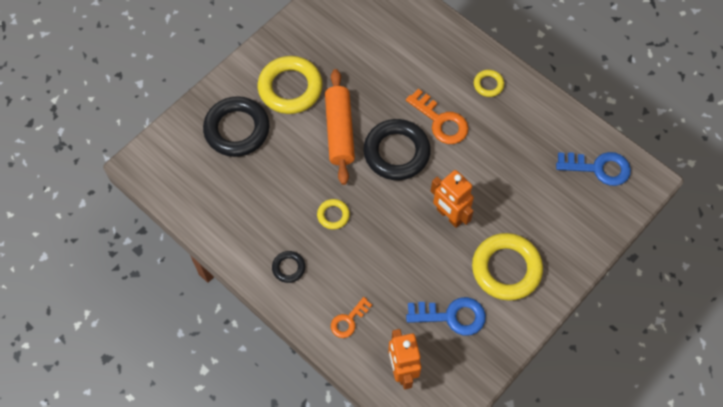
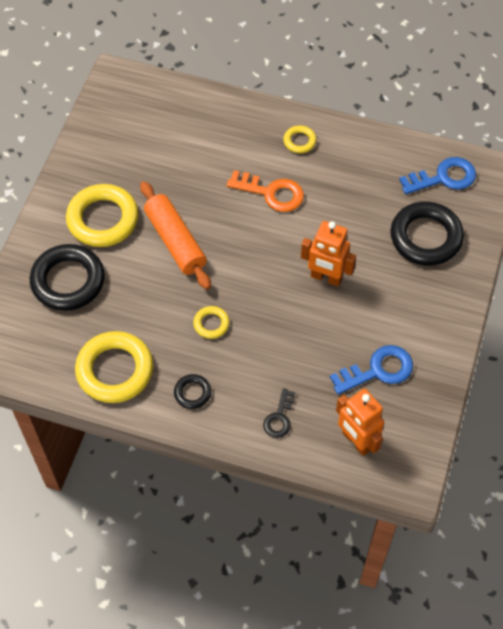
camera: 25 degrees left, 5 degrees down
orange key [331,297,372,338] -> black key [263,388,295,438]
black ring [363,119,431,180] -> black ring moved to [390,201,464,266]
yellow ring [472,233,543,301] -> yellow ring moved to [75,331,153,403]

